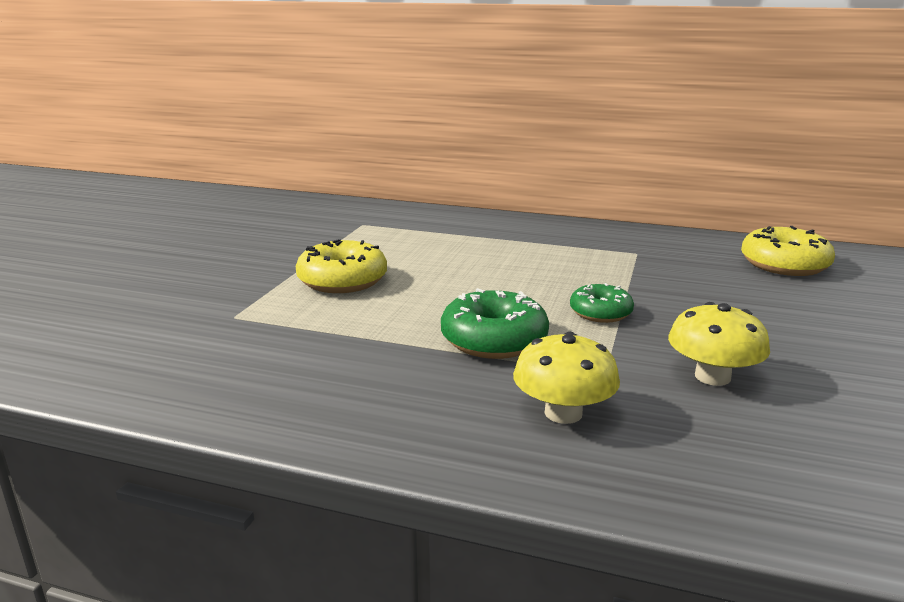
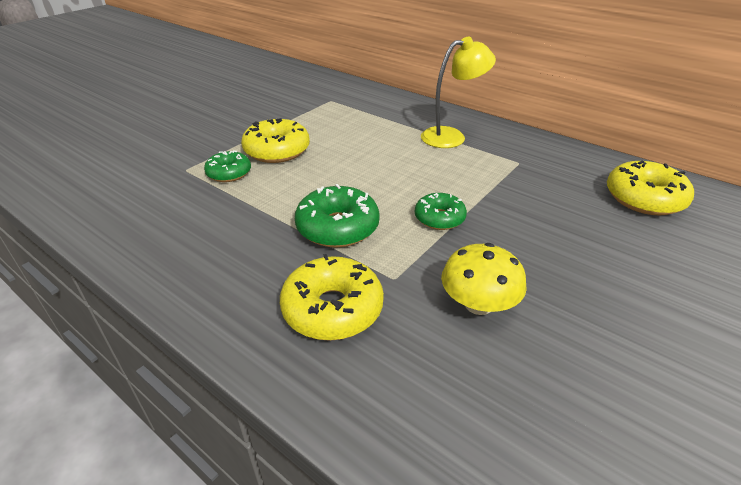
camera: 20 degrees right, 15 degrees up
yellow mushroom [513,332,620,424] -> yellow donut [280,254,384,341]
none -> green donut [204,150,251,182]
none -> yellow lamp [421,36,496,148]

